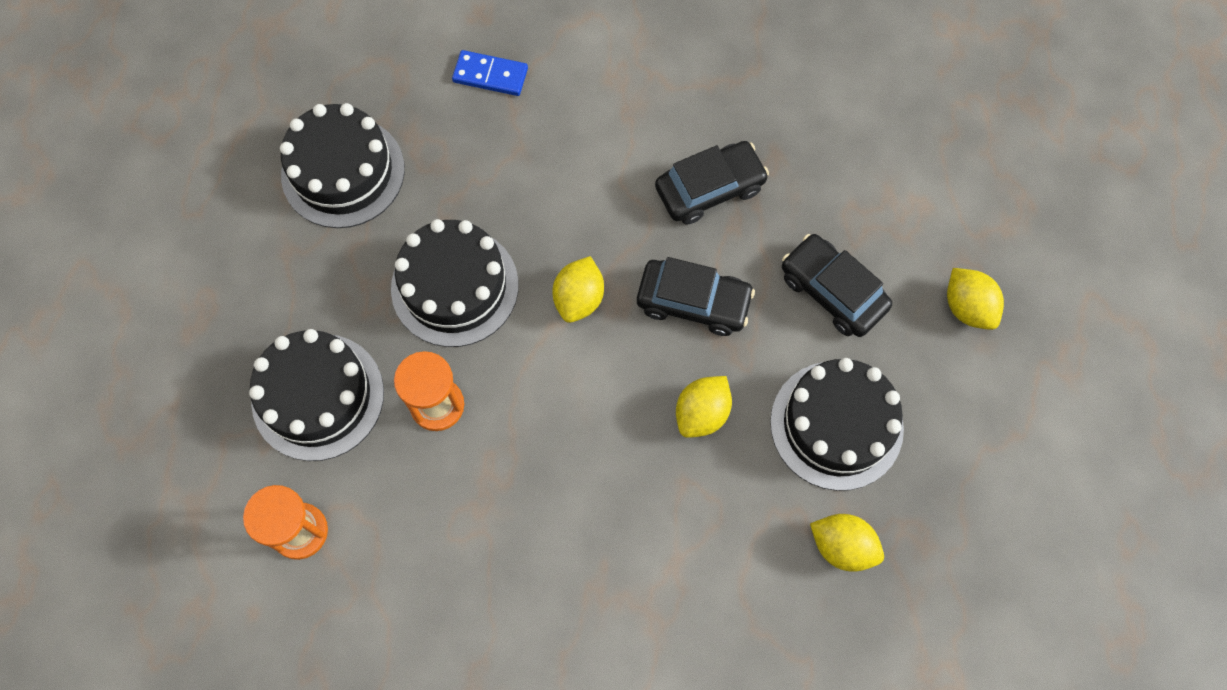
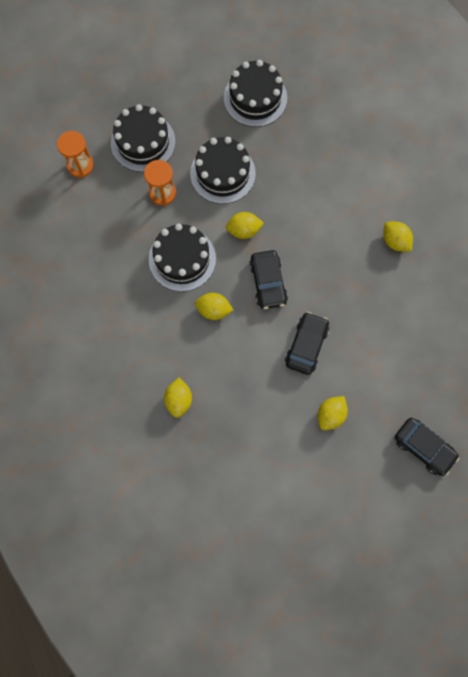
camera: 65 degrees right, 5 degrees up
blue domino [452,50,528,96] -> none
black car [655,141,769,225] -> black car moved to [395,418,459,476]
black cake [770,358,904,491] -> black cake moved to [149,223,216,292]
none -> yellow lemon [383,222,413,251]

